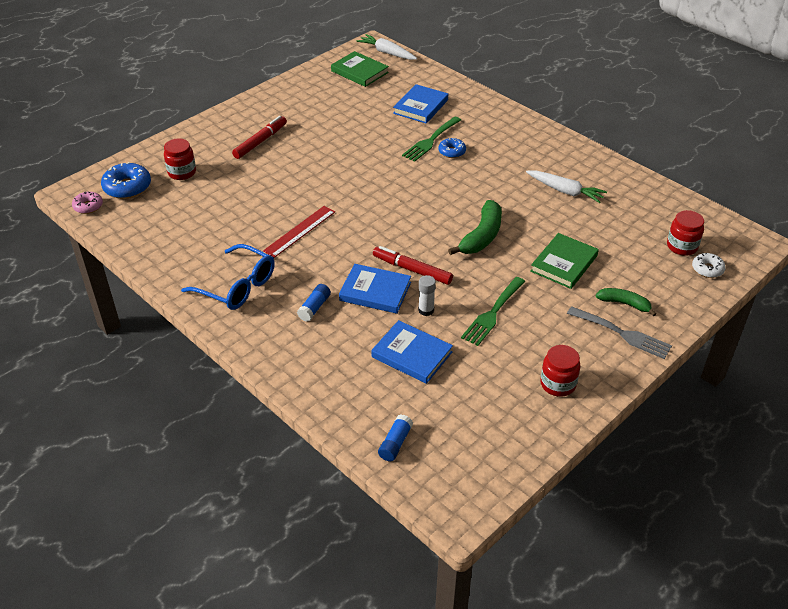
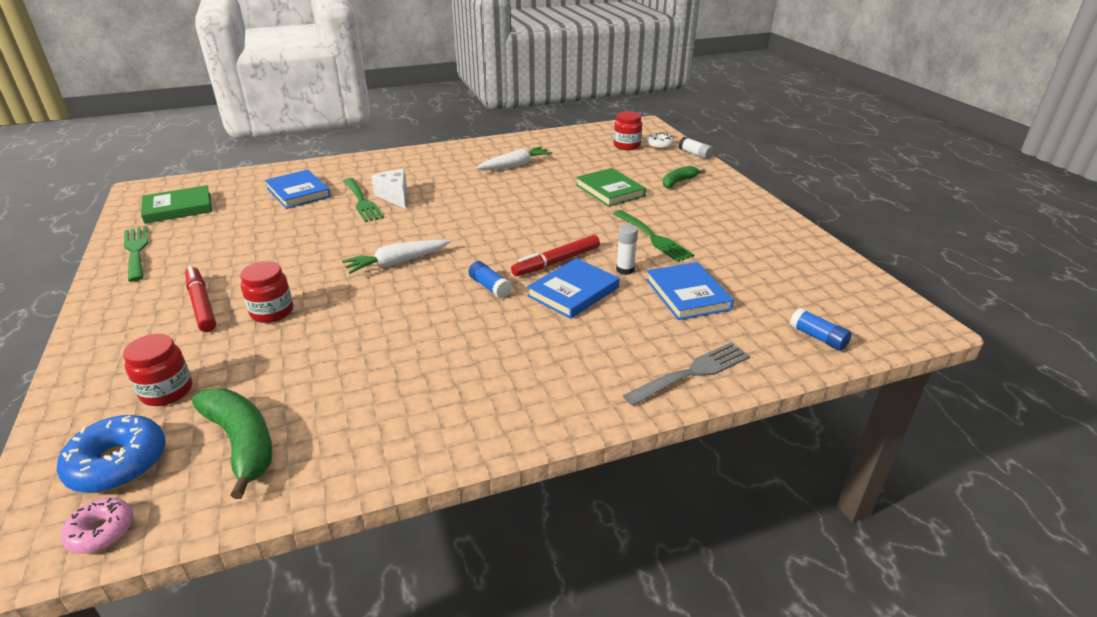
camera: 65 degrees left, 10 degrees down
blue glasses [181,244,275,310] -> none
red ruler [263,206,335,258] -> none
blue glue stick [297,284,331,322] -> blue glue stick moved to [468,261,512,298]
white carrot [357,34,417,60] -> white carrot moved to [342,239,451,274]
blue book [371,320,453,384] -> blue book turned 75 degrees counterclockwise [646,262,734,320]
blue donut [438,138,466,158] -> white cheese [371,169,407,209]
green banana [448,200,502,255] -> green banana moved to [192,388,272,499]
red jar [540,345,581,397] -> red jar moved to [240,261,293,323]
grey fork [567,306,672,359] -> grey fork moved to [623,343,750,406]
none -> green fork [124,226,148,282]
none -> white glue stick [678,137,714,160]

